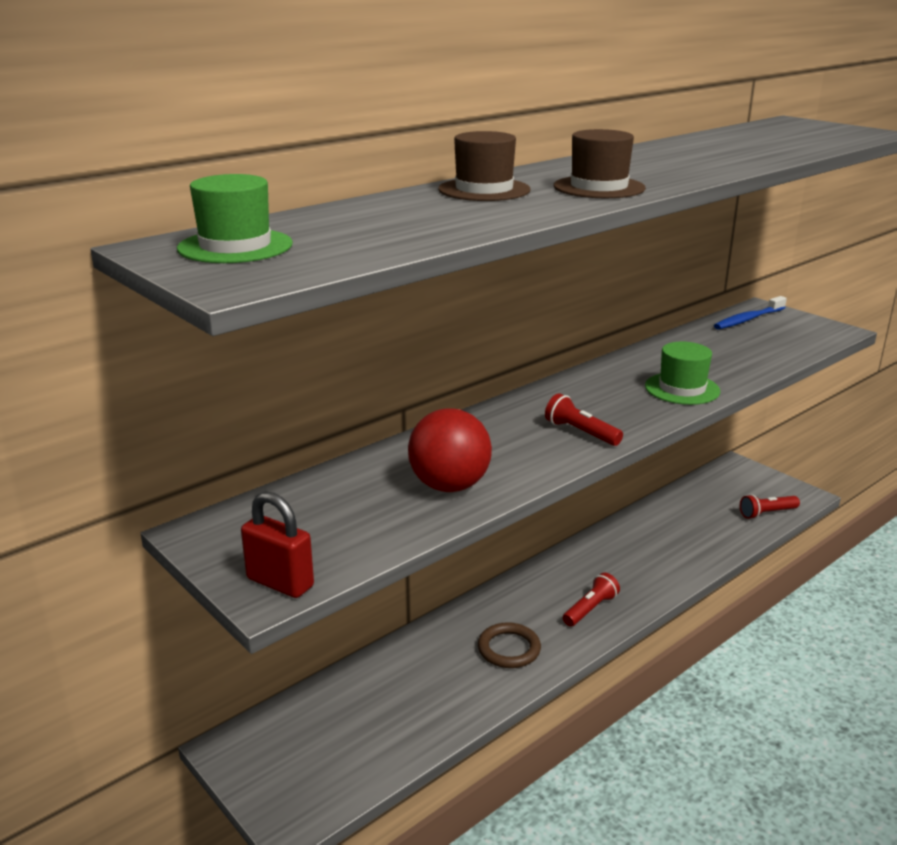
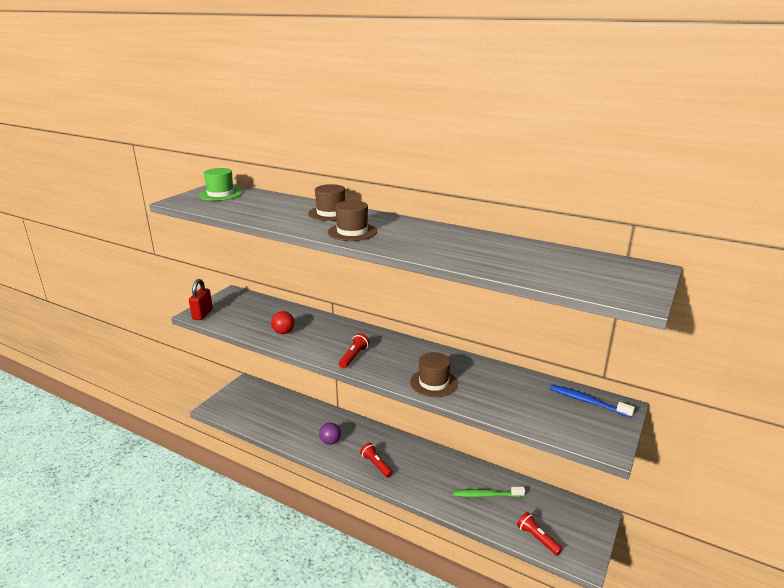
camera: 70 degrees right, 0 degrees up
red ball [408,408,492,492] -> red ball [271,311,294,334], size x0.60
brown ring [478,622,541,668] -> purple ball [319,423,341,445]
red flashlight [563,573,620,627] -> red flashlight turned 150 degrees counterclockwise [360,443,393,478]
green hat [645,342,720,405] -> brown hat [410,352,458,397]
none -> green toothbrush [453,487,525,497]

